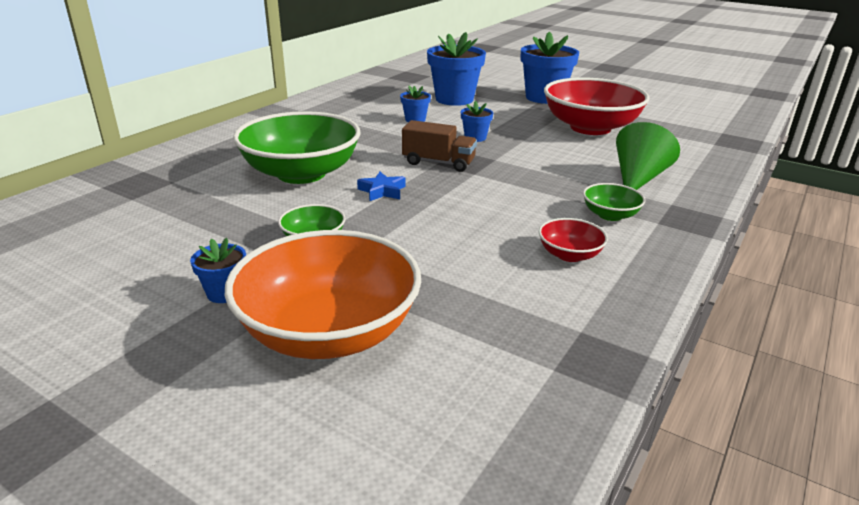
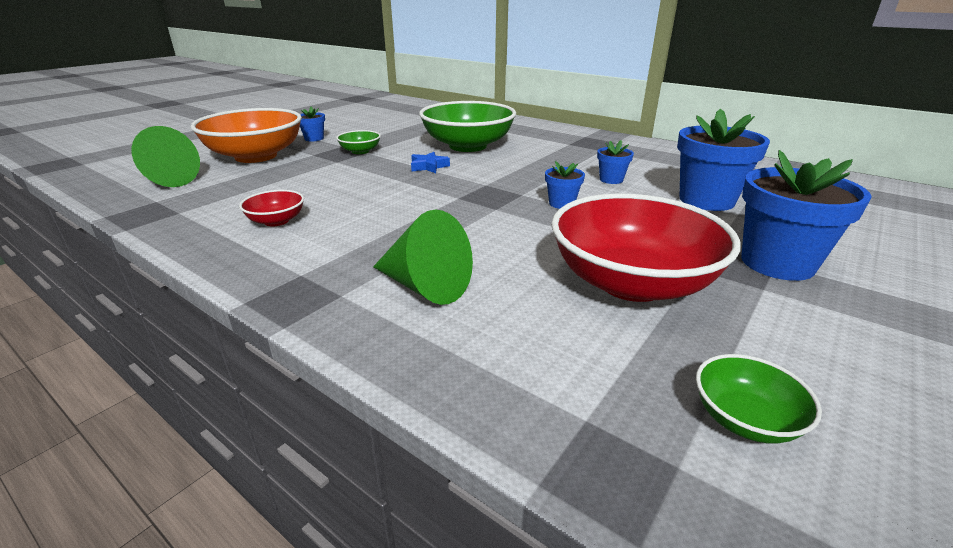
camera: 95 degrees right, 0 degrees up
brown truck [402,120,477,172] -> none
green bowl [583,183,646,221] -> green bowl moved to [696,354,822,444]
none -> green cone [131,126,200,187]

